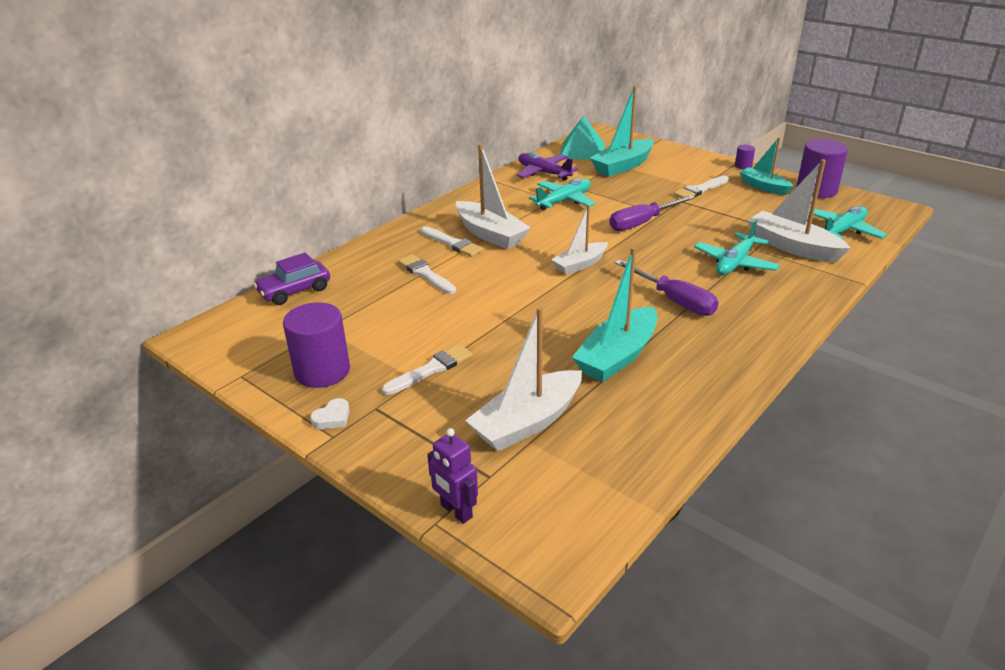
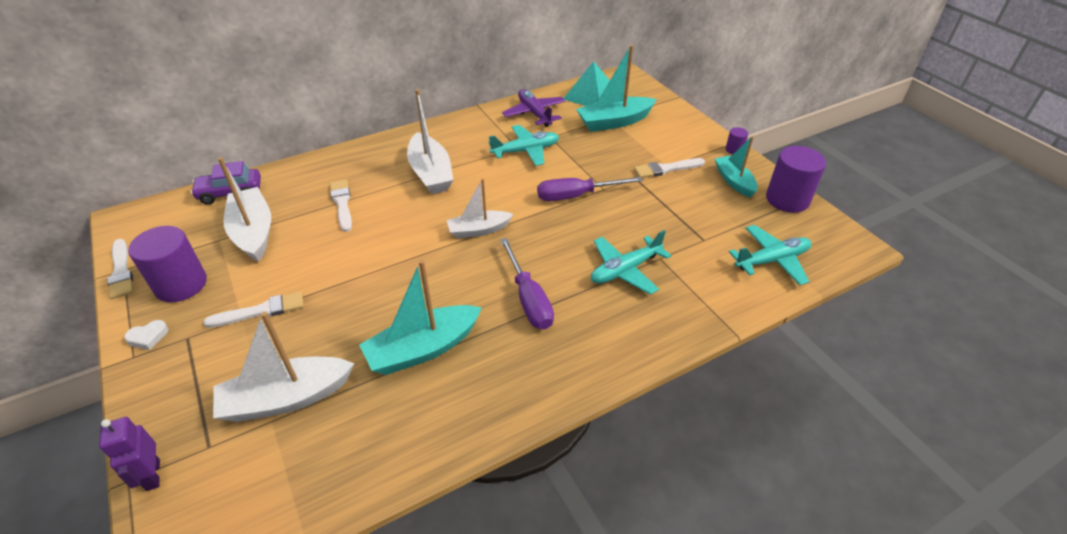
camera: 20 degrees right, 10 degrees up
white brush [421,226,483,257] -> white brush moved to [107,239,133,299]
white boat [747,159,850,263] -> white boat moved to [218,157,271,262]

